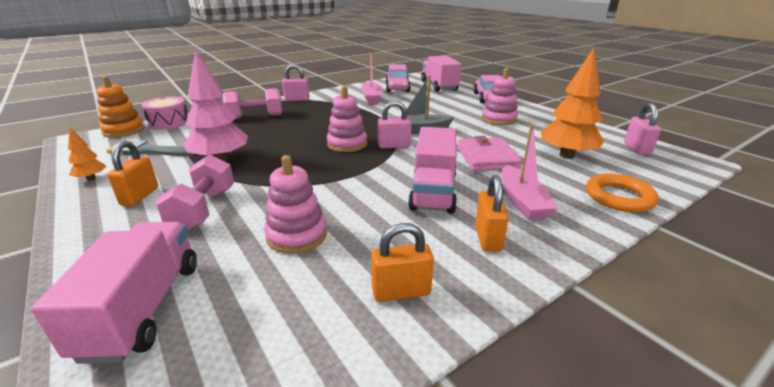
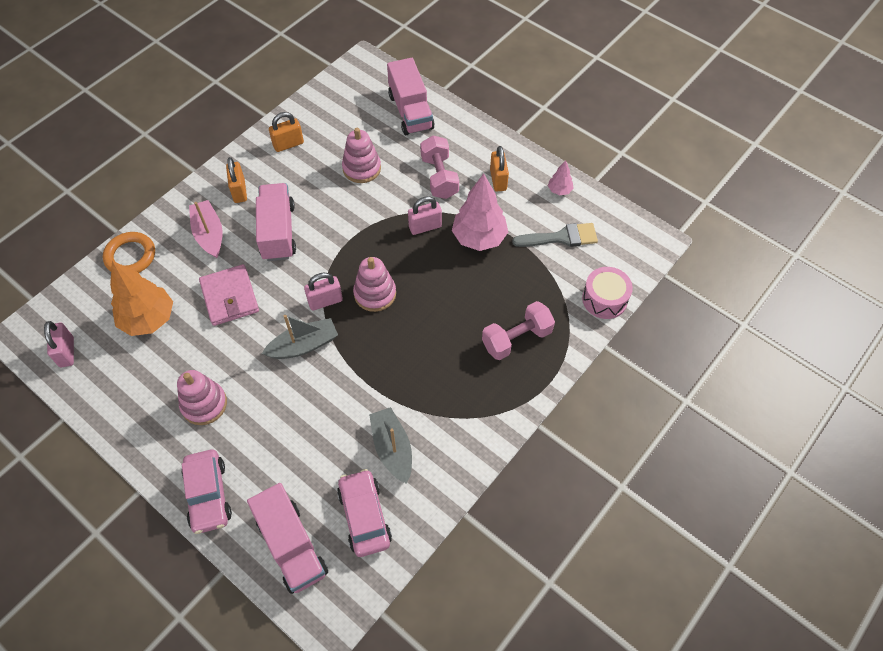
camera: 165 degrees right, 30 degrees up
orange tree [68,126,106,181] -> pink tree [548,160,574,195]
orange stacking toy [96,76,144,138] -> none
pink padlock [282,64,310,101] -> pink padlock moved to [408,196,442,235]
pink boat [361,51,383,104] -> grey boat [369,407,412,484]

